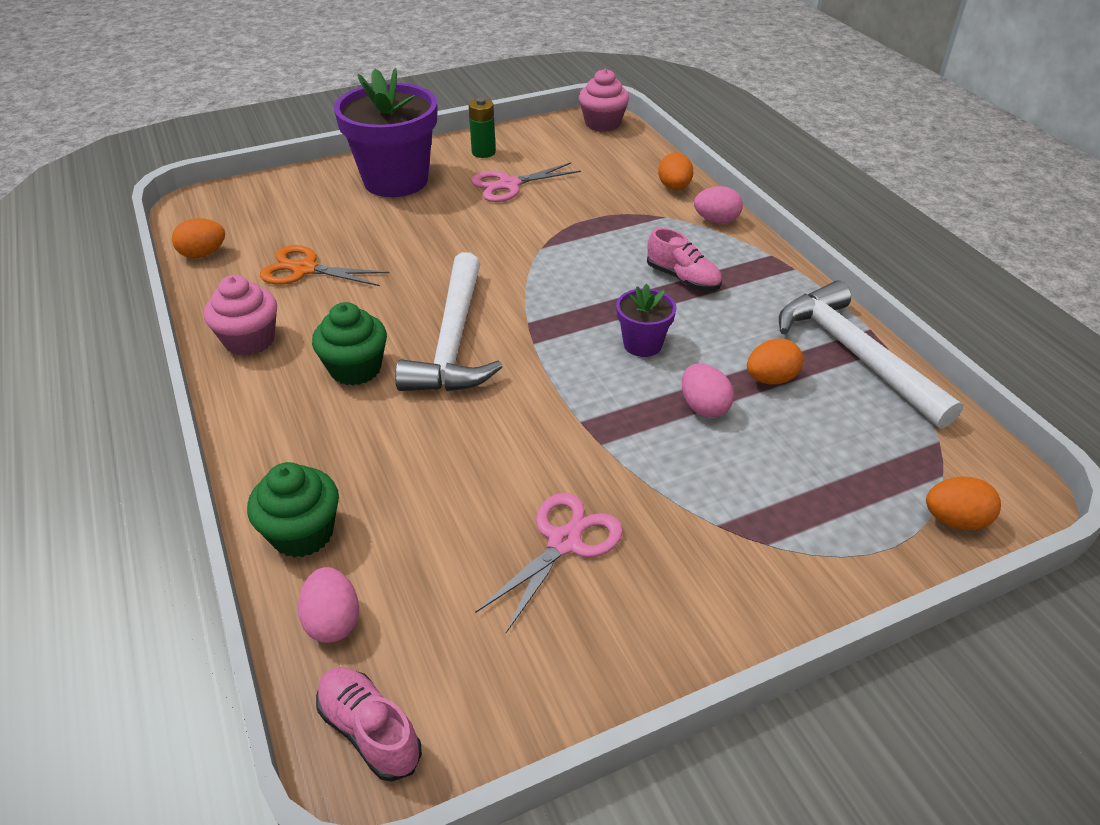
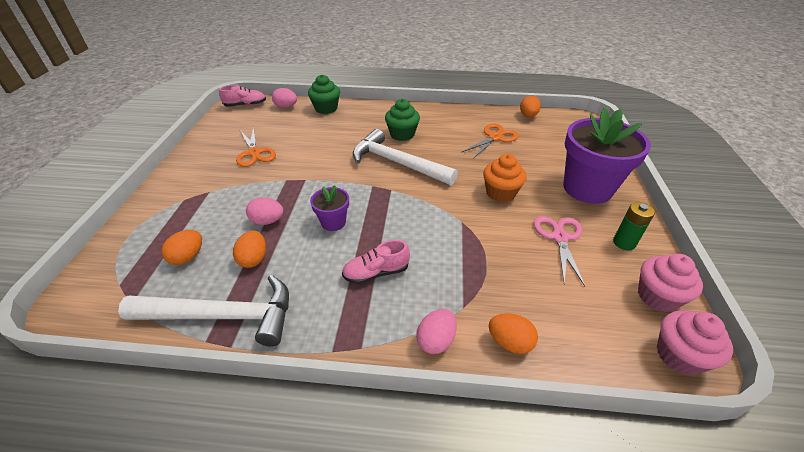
camera: 120 degrees right, 0 degrees up
pink cupcake [204,275,277,356] -> pink cupcake moved to [638,254,703,312]
pink scissors [475,493,623,633] -> orange scissors [236,127,276,167]
orange egg [926,476,1001,530] -> orange egg moved to [161,230,202,265]
none -> orange cupcake [483,154,526,202]

